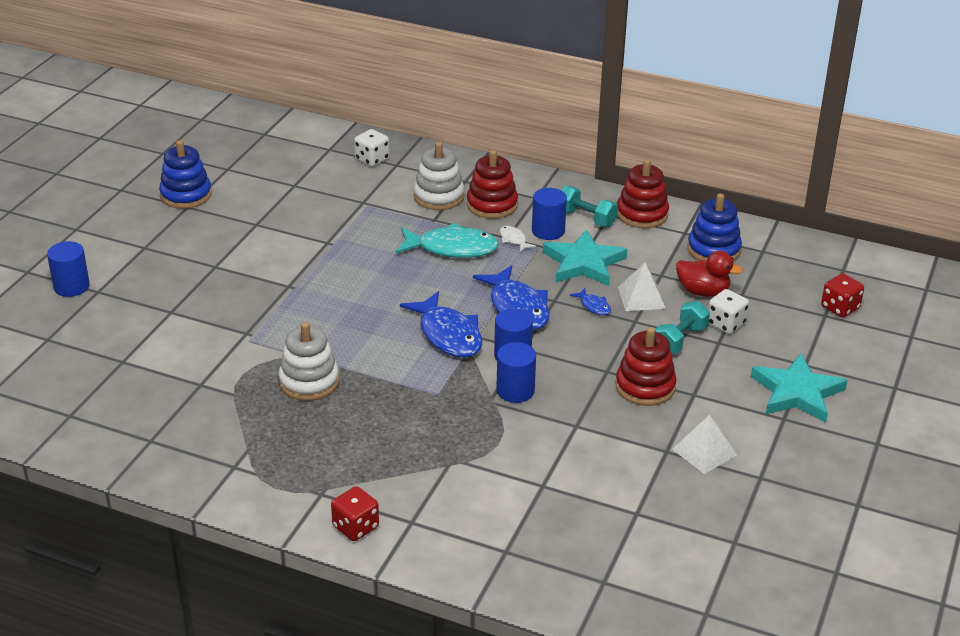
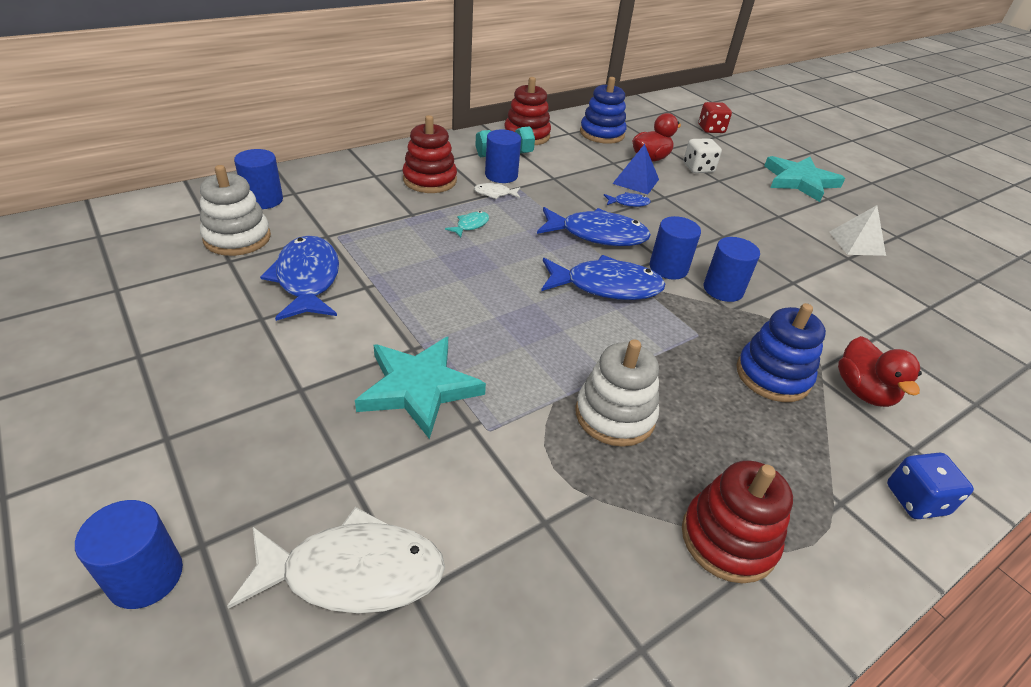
camera: 60 degrees left, 5 degrees up
blue stacking toy [159,140,212,209] -> blue stacking toy moved to [736,303,826,402]
red dice [331,486,379,541] -> blue dice [887,453,974,519]
white dice [354,129,389,167] -> blue cylinder [234,149,283,209]
turquoise fish [395,223,499,258] -> turquoise fish [445,211,489,238], size x0.45
white stacking toy [414,142,464,210] -> white stacking toy moved to [200,165,271,256]
turquoise star [543,229,628,286] -> turquoise star moved to [355,337,486,439]
red stacking toy [616,327,677,406] -> red stacking toy moved to [682,460,793,584]
white pyramid [618,263,666,311] -> blue pyramid [612,144,659,194]
turquoise dumbbell [655,301,710,354] -> none
none -> white fish [227,507,445,613]
none -> blue fish [260,236,339,321]
none -> red duck [838,336,922,407]

